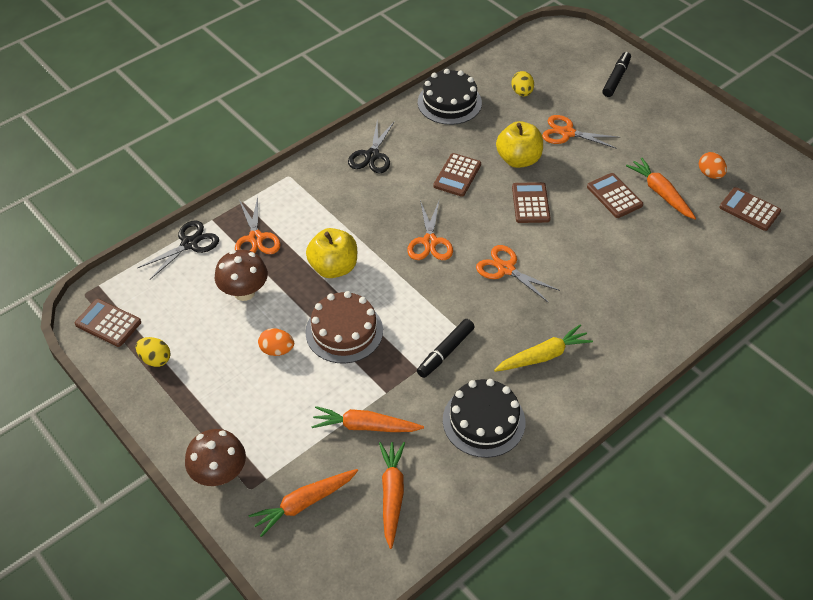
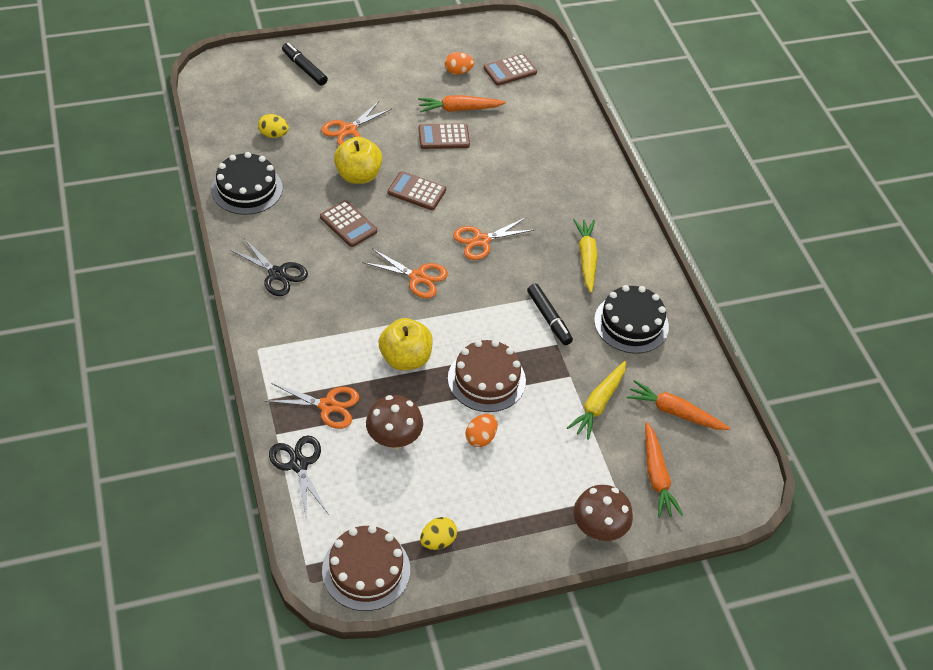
camera: 70 degrees left, 0 degrees up
brown calculator [75,299,141,347] -> brown cake [322,525,410,611]
orange carrot [311,406,424,432] -> yellow carrot [567,361,626,440]

